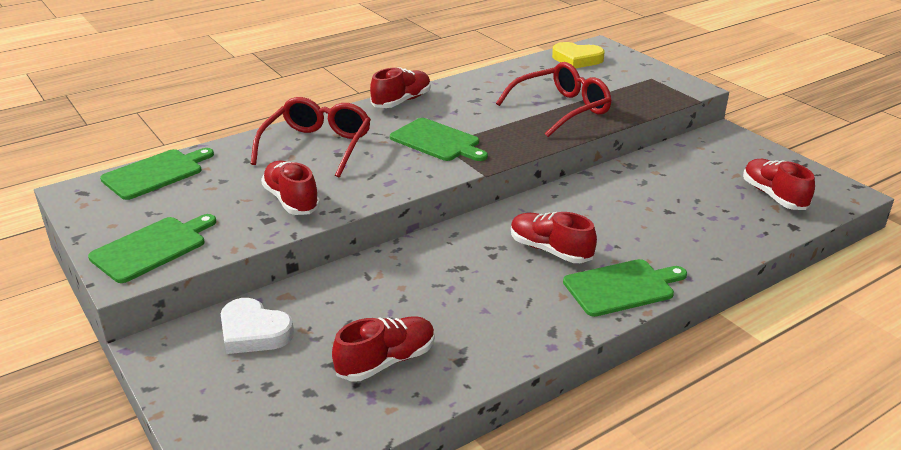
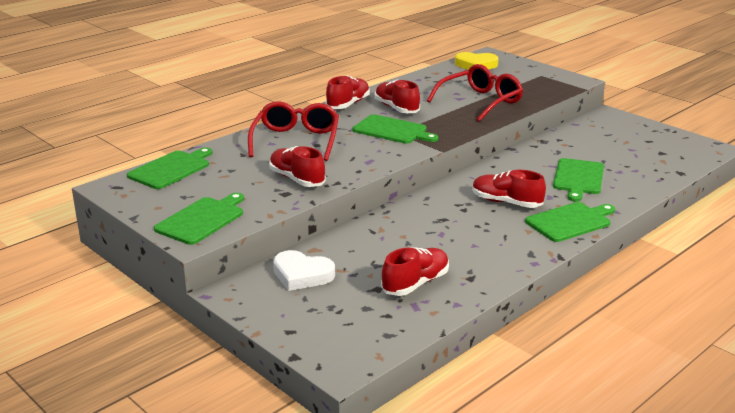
camera: 10 degrees left, 5 degrees down
red shoe [743,159,815,210] -> red shoe moved to [375,80,420,113]
none -> green cutting board [553,158,604,202]

